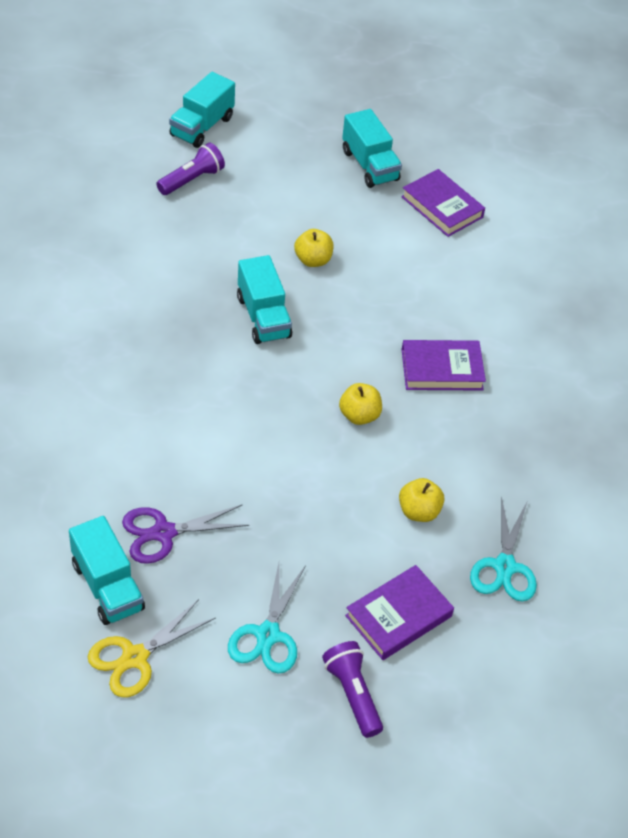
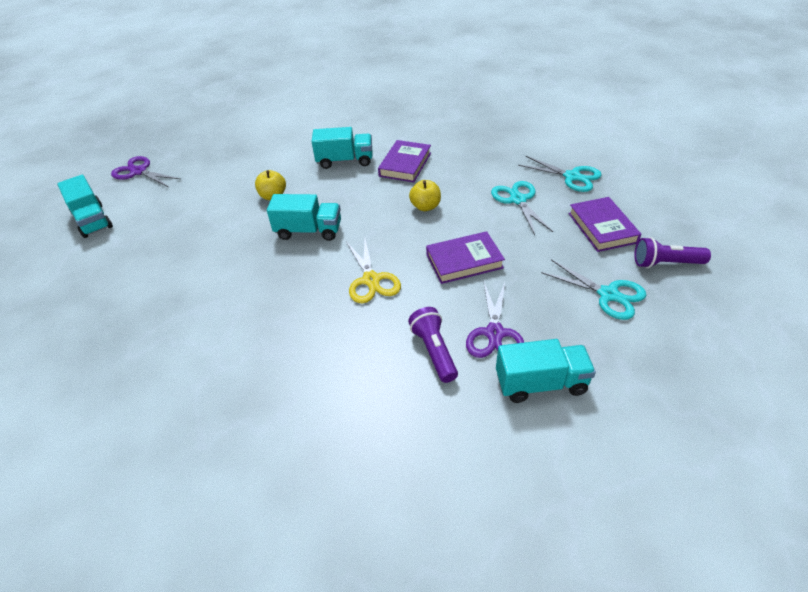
camera: 60 degrees left, 5 degrees down
yellow scissors [88,599,215,697] -> yellow scissors moved to [346,239,401,303]
purple flashlight [156,143,225,195] -> purple flashlight moved to [408,307,458,383]
turquoise truck [342,109,402,188] -> turquoise truck moved to [311,127,372,169]
yellow apple [399,478,444,522] -> turquoise scissors [491,181,553,235]
purple book [401,169,485,237] -> purple book moved to [426,231,505,284]
none -> purple scissors [111,156,181,187]

